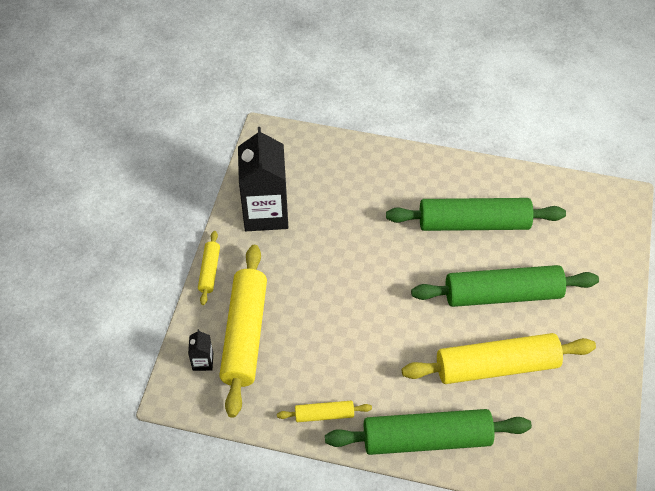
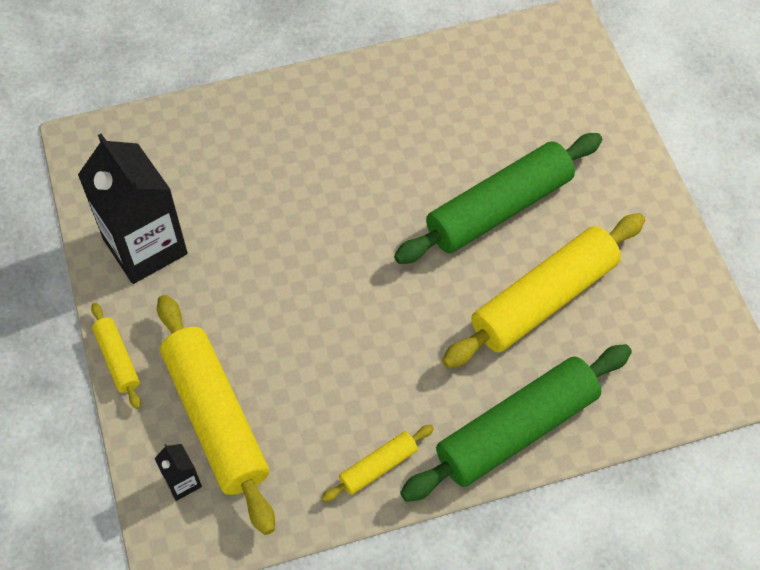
camera: 30 degrees left, 5 degrees up
green rolling pin [386,198,566,231] -> none

